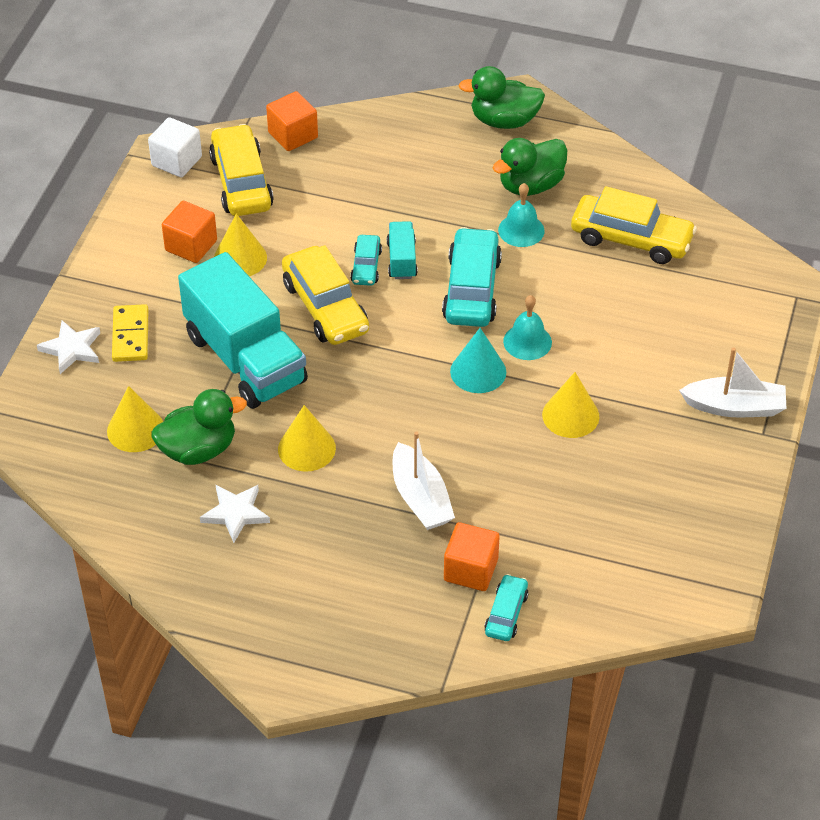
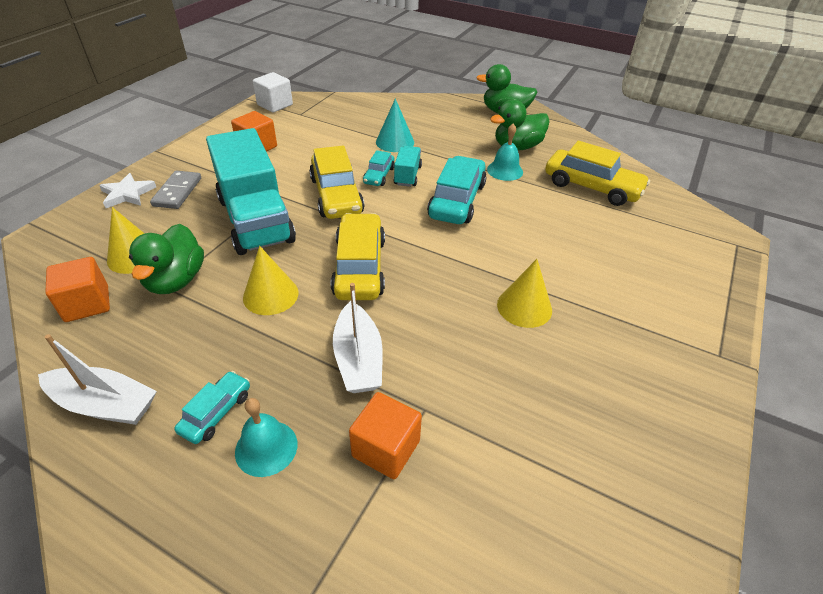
camera: 10 degrees right, 5 degrees down
yellow domino [112,304,148,362] -> grey domino [150,171,201,209]
green duck [152,389,247,465] -> green duck turned 105 degrees clockwise [129,224,204,294]
white star [200,485,270,543] -> none
yellow car [209,124,274,216] -> yellow car moved to [331,213,385,300]
yellow cone [214,213,267,276] -> none
orange cube [266,91,318,151] -> orange cube moved to [45,257,110,322]
turquoise cone [450,328,506,393] -> turquoise cone moved to [376,98,414,152]
turquoise car [484,574,529,641] -> turquoise car moved to [174,371,250,444]
turquoise bell [503,295,552,360] -> turquoise bell moved to [235,398,297,477]
white boat [679,348,786,417] -> white boat moved to [38,334,157,425]

